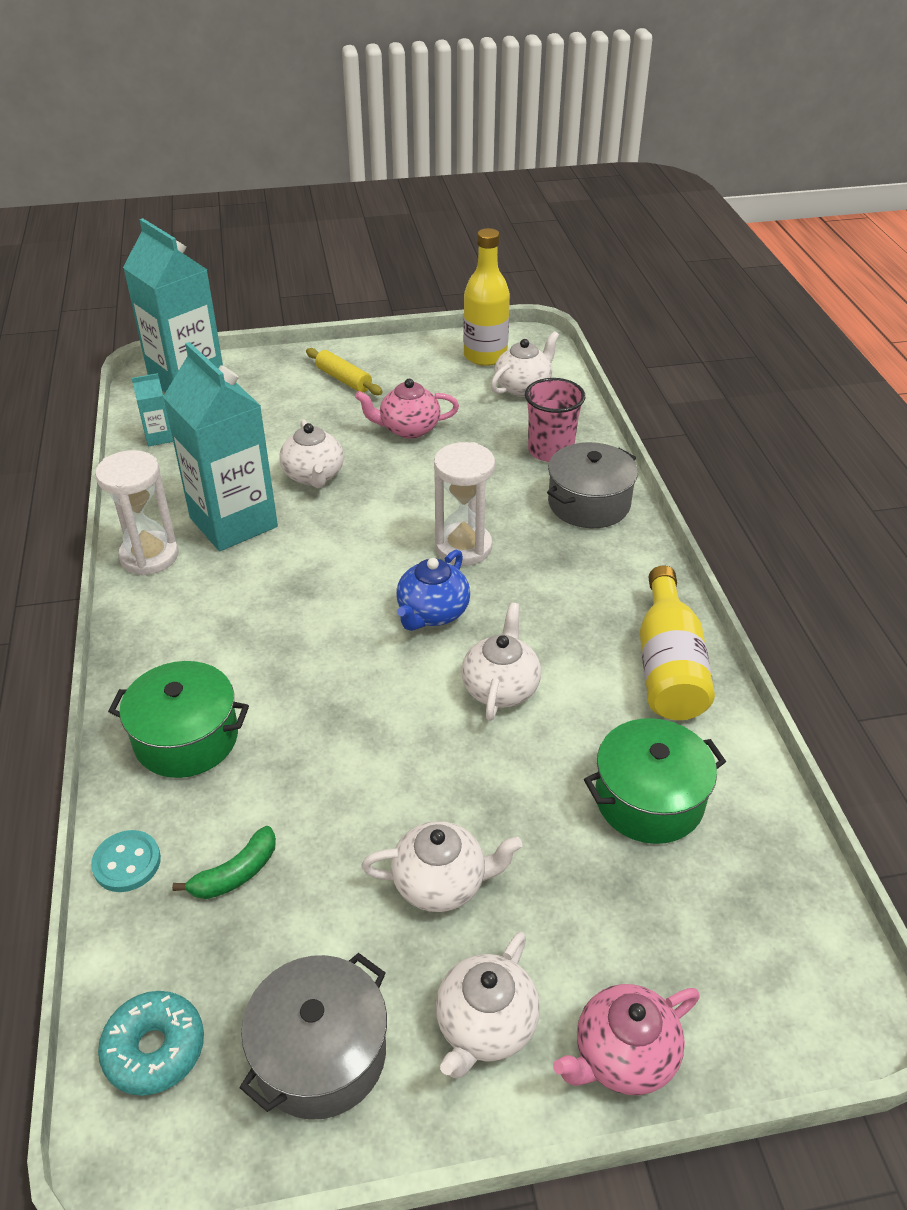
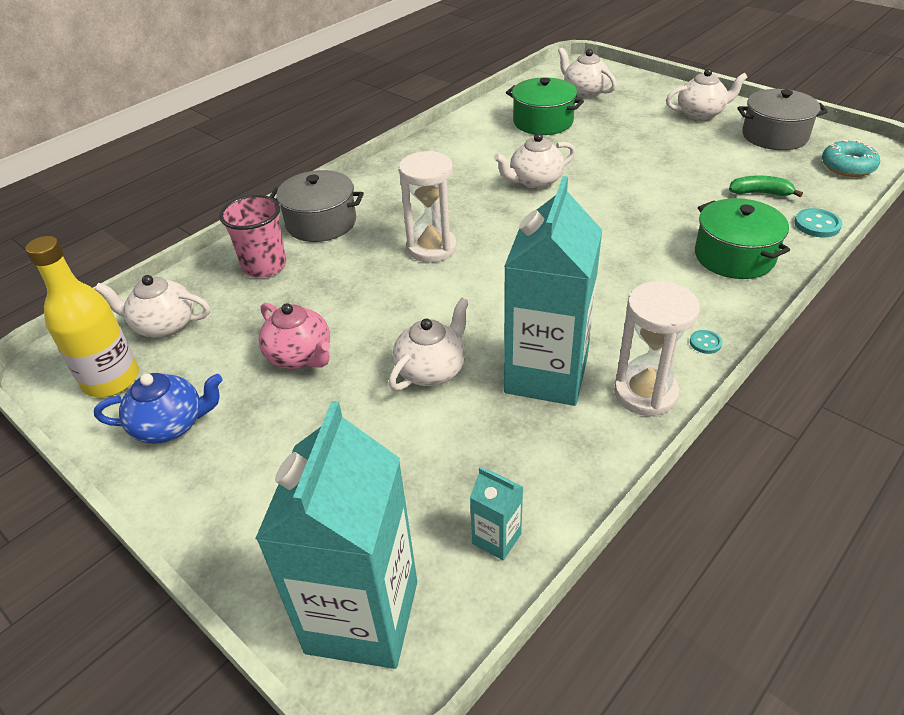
camera: 125 degrees left, 0 degrees up
yellow rolling pin [306,348,383,395] -> none
white teapot [361,821,522,912] -> white teapot moved to [558,48,616,98]
blue teapot [396,550,470,631] -> blue teapot moved to [94,373,222,444]
pink teapot [553,984,700,1095] -> none
yellow bottle [640,566,715,720] -> none
none -> turquoise button [690,330,722,354]

